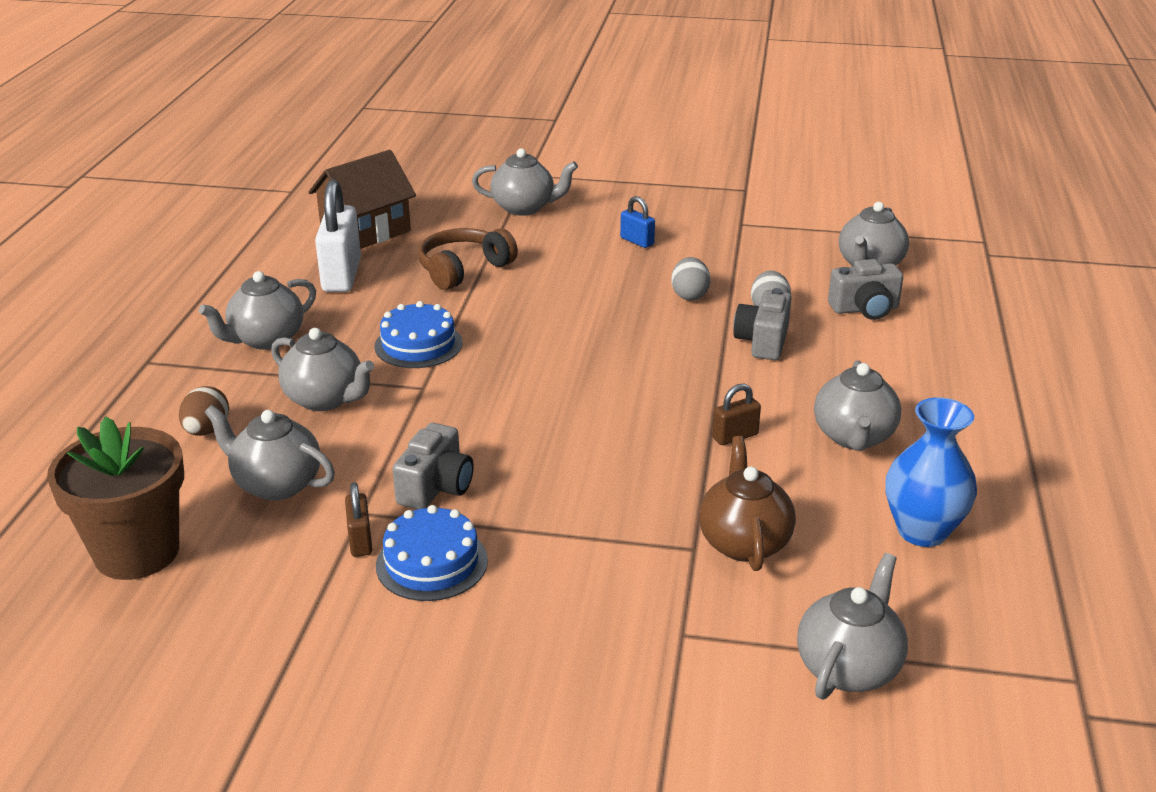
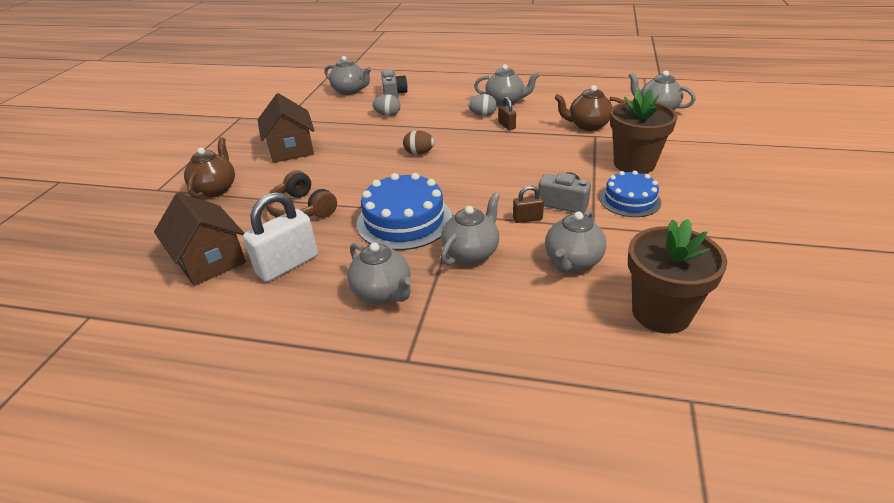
camera: 85 degrees left, 5 degrees up
brown egg [179,386,229,436] -> brown egg moved to [403,130,435,155]
white padlock [315,180,361,292] -> white padlock turned 45 degrees counterclockwise [243,192,318,282]
brown padlock [345,482,372,557] -> brown padlock moved to [513,186,544,223]
blue cake [374,301,463,368] -> blue cake [356,173,452,250], size x1.59
grey teapot [472,148,578,216] -> brown teapot [184,137,235,198]
blue padlock [620,196,655,248] -> brown house [258,93,315,163]
grey egg [671,257,710,301] -> grey egg moved to [468,94,497,116]
grey camera [733,288,791,360] -> none
blue vase [886,397,977,547] -> none
none -> brown flower pot [610,89,678,174]

